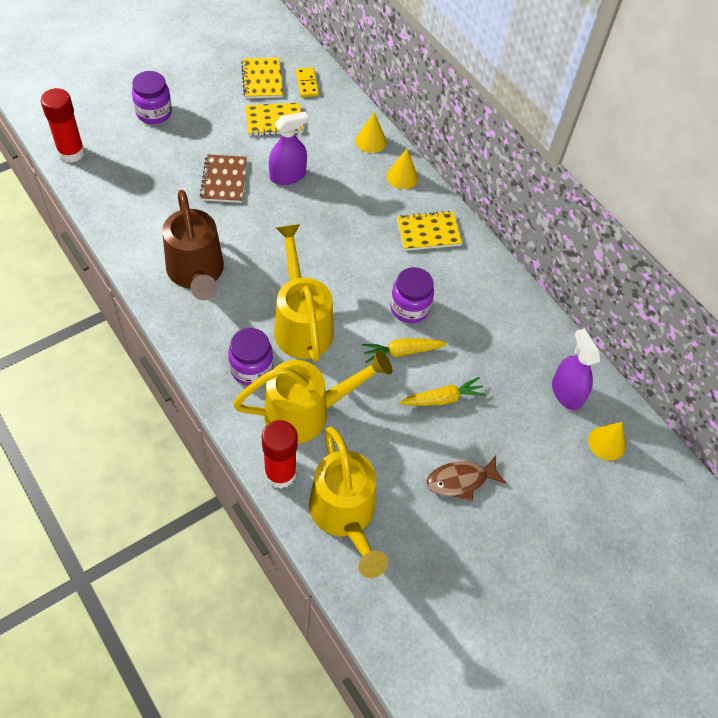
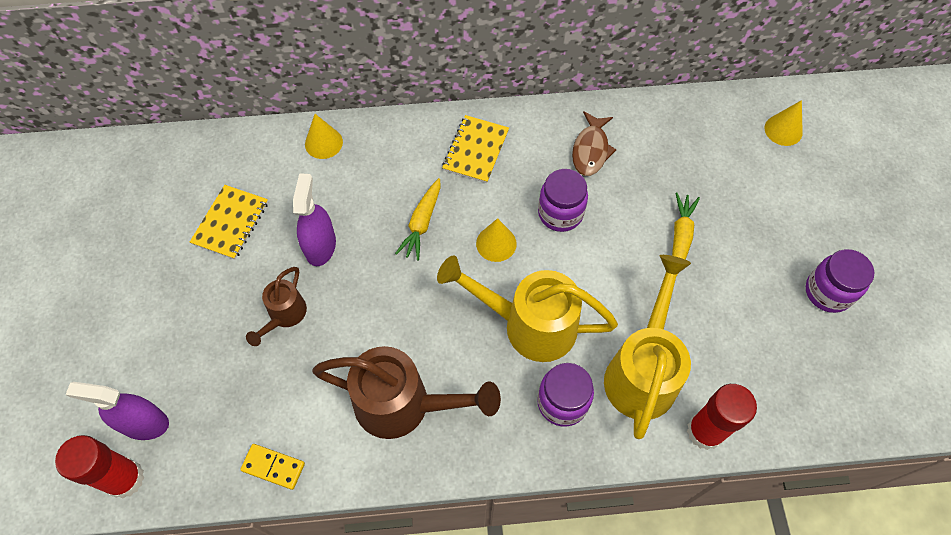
camera: 55 degrees left, 5 degrees up
purple jar [132,71,172,124] -> purple jar moved to [806,249,874,313]
brown notebook [200,154,247,203] -> brown watering can [246,267,307,346]
yellow notebook [241,58,283,99] -> none
yellow domino [296,67,319,97] -> yellow domino moved to [240,444,305,490]
yellow watering can [309,427,388,578] -> none
yellow carrot [362,338,447,363] -> yellow carrot moved to [395,178,440,261]
yellow cone [387,149,418,189] -> yellow cone moved to [476,218,517,262]
brown fish [427,456,506,501] -> brown fish moved to [572,111,617,176]
purple spray bottle [552,328,601,410] -> purple spray bottle moved to [65,382,169,440]

